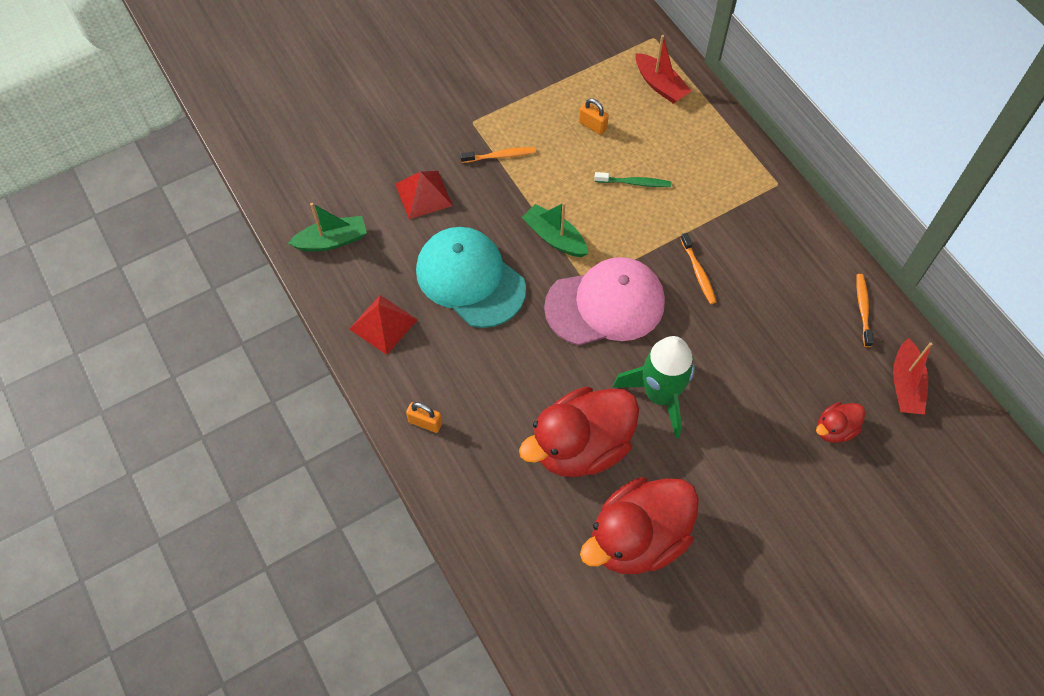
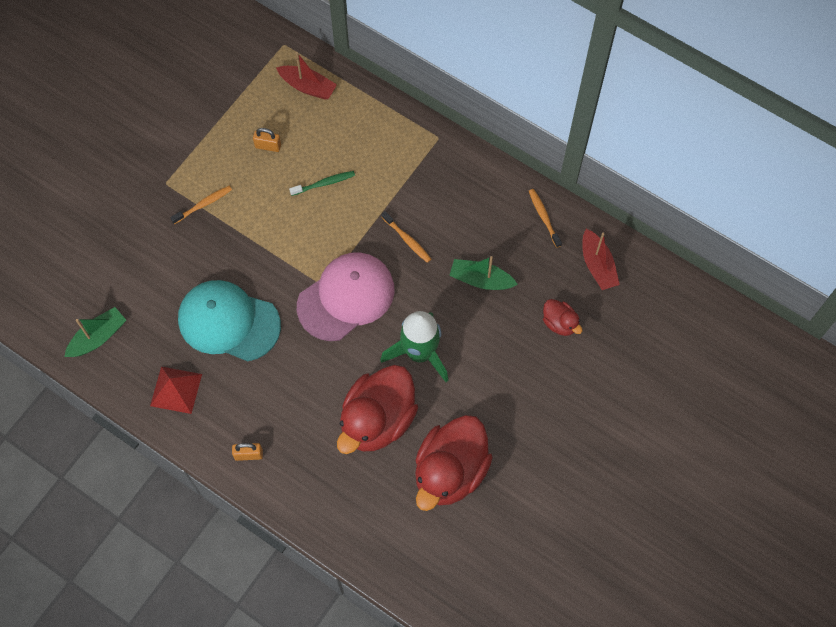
camera: 25 degrees left, 5 degrees up
red pyramid [395,171,453,219] -> none
green boat [522,202,588,257] -> green boat moved to [449,256,518,290]
red duck [816,402,865,443] -> red duck turned 75 degrees counterclockwise [543,299,582,336]

